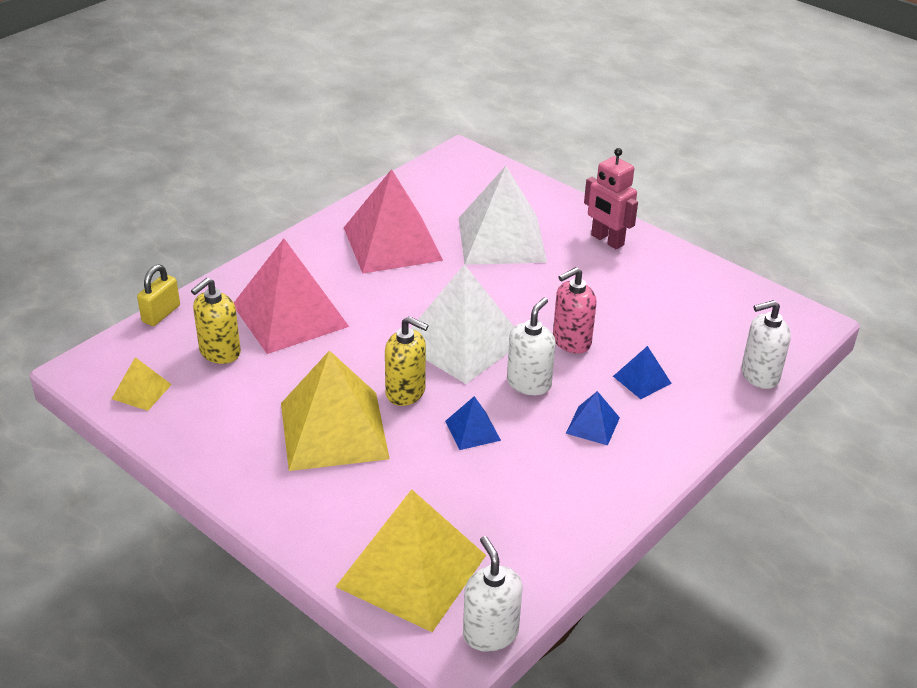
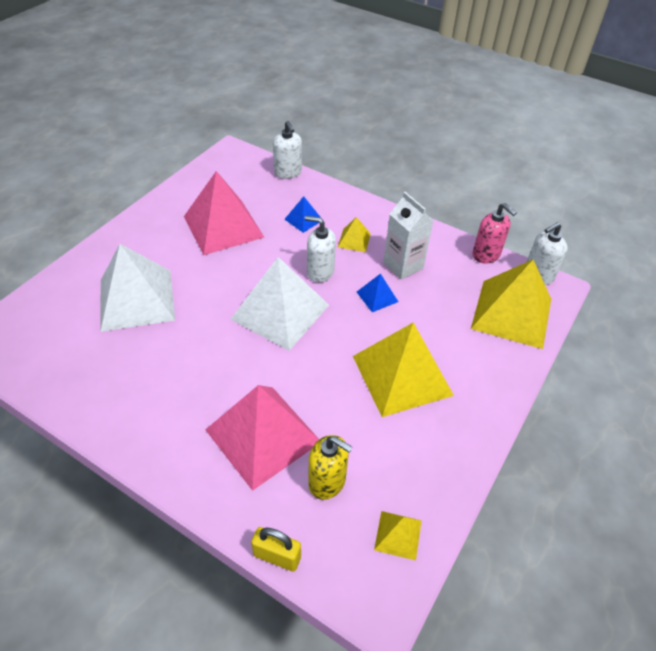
camera: 100 degrees left, 10 degrees up
pink pyramid [344,169,443,274] -> pink pyramid moved to [184,171,264,255]
yellow soap dispenser [385,316,429,406] -> none
pink soap dispenser [553,267,597,354] -> pink soap dispenser moved to [472,203,517,264]
blue pyramid [566,391,620,445] -> yellow pyramid [338,217,371,252]
pink robot [584,148,638,249] -> none
none -> white carton [383,192,434,279]

